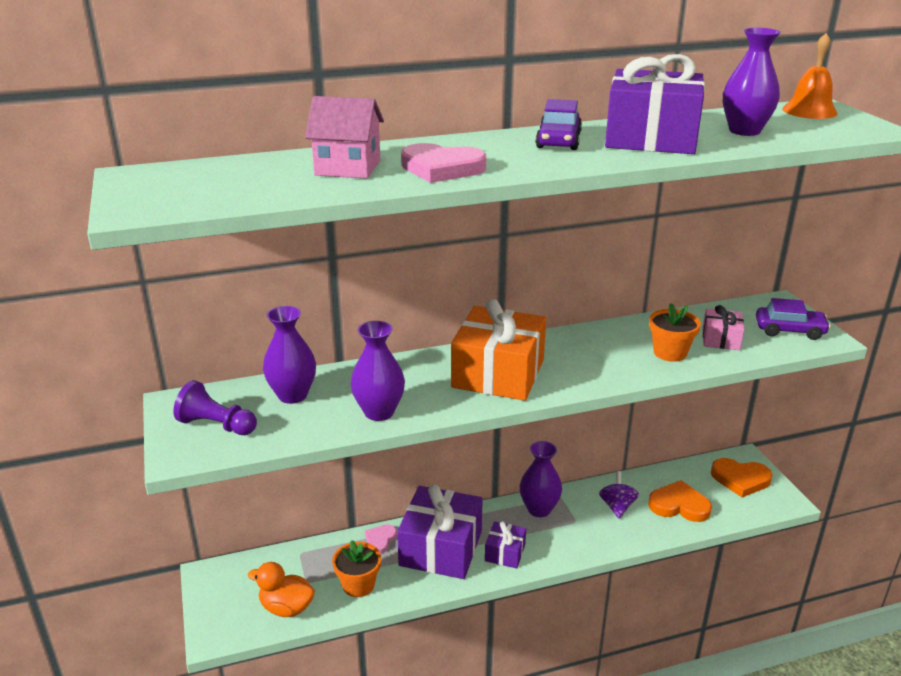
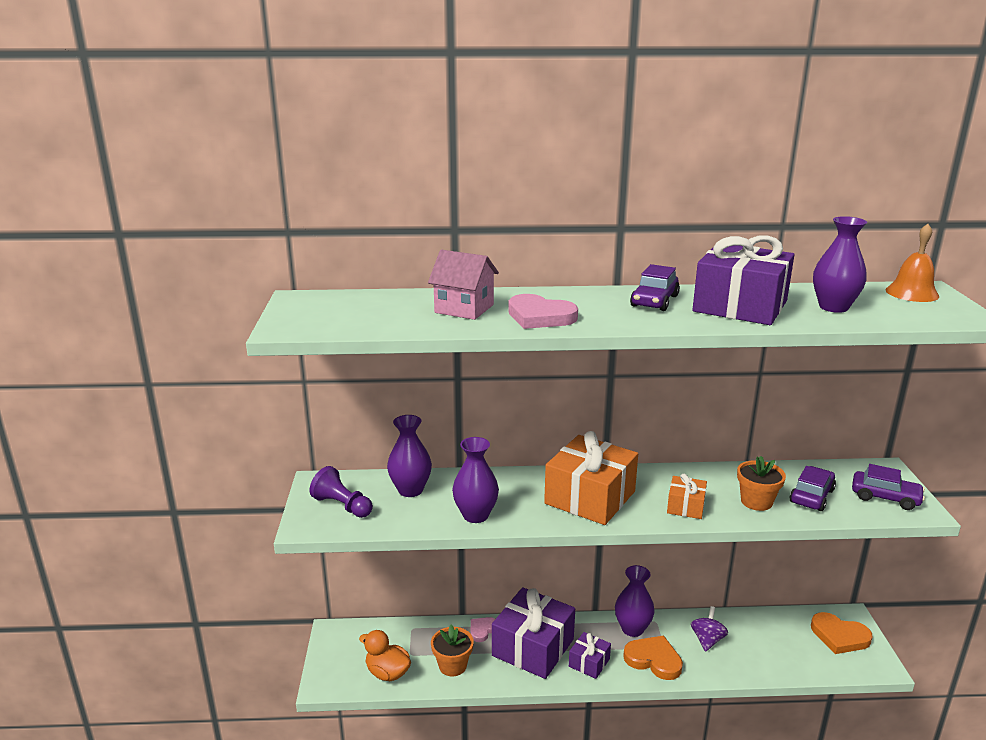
camera: 15 degrees right, 5 degrees down
orange heart [648,480,712,522] -> orange heart moved to [623,635,683,680]
pink gift [702,305,744,350] -> purple car [789,466,836,511]
none -> orange gift [667,474,707,519]

